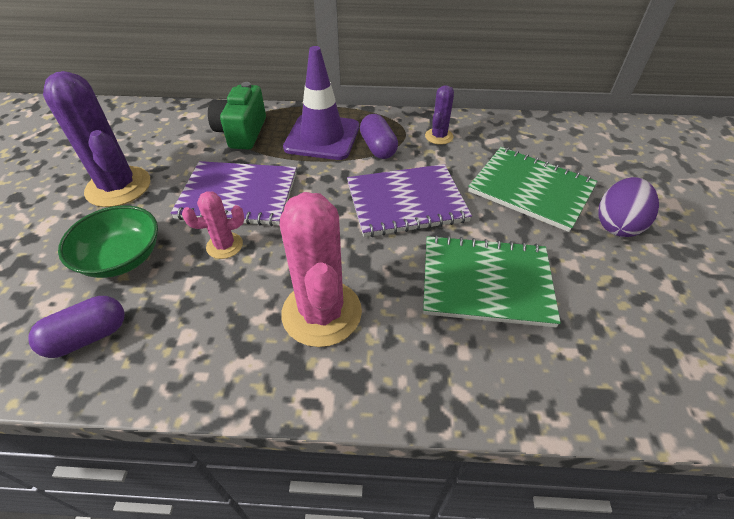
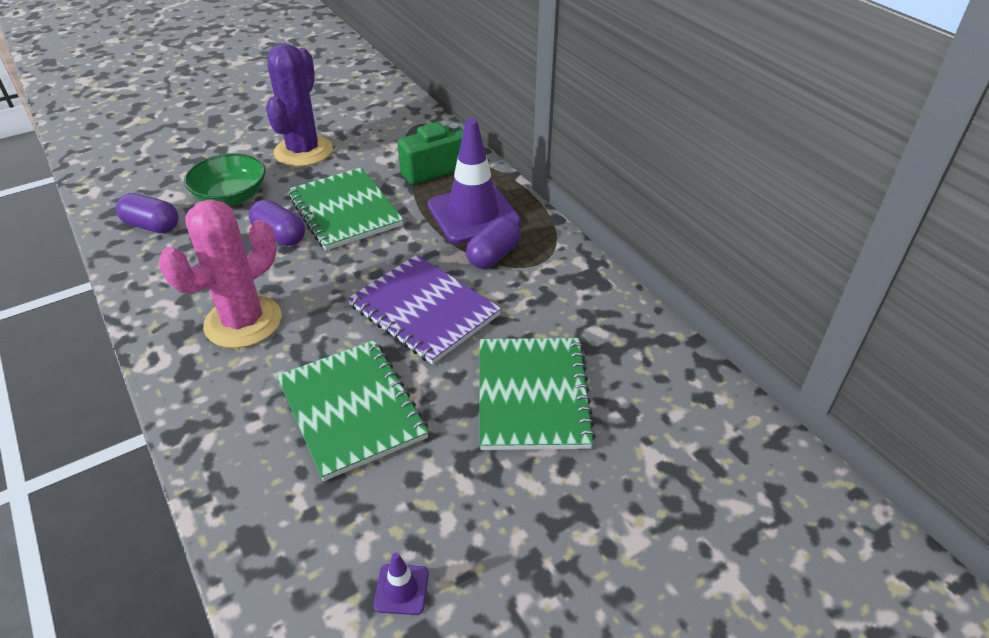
camera: 55 degrees right, 5 degrees down
purple notebook [170,161,297,226] -> green notebook [287,167,403,250]
pink cactus [182,191,244,259] -> purple capsule [249,200,305,246]
purple cactus [425,85,454,145] -> none
purple egg [598,177,659,237] -> none
none -> purple traffic cone [374,552,429,615]

